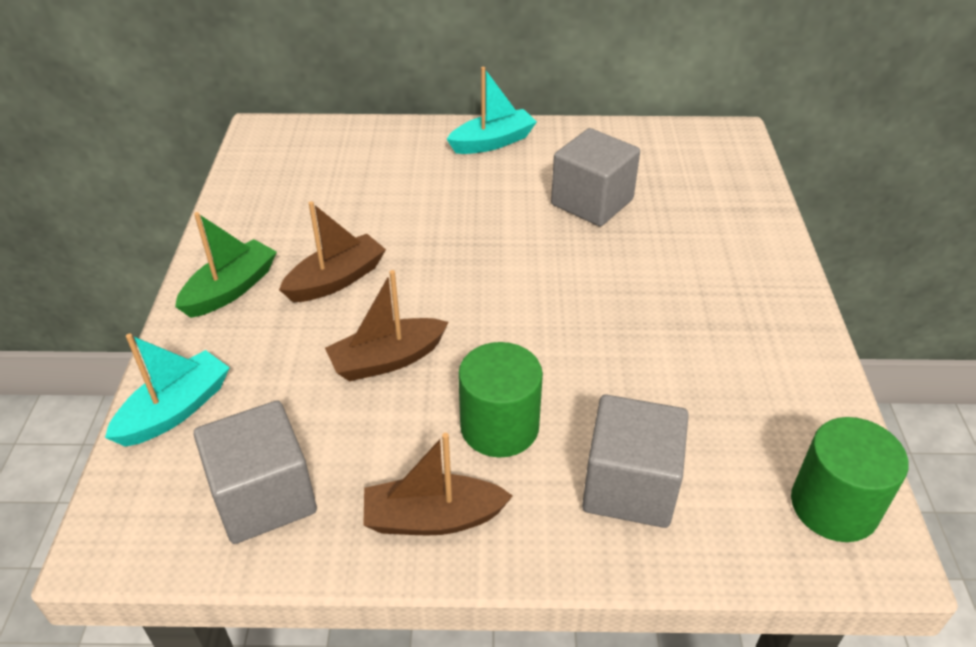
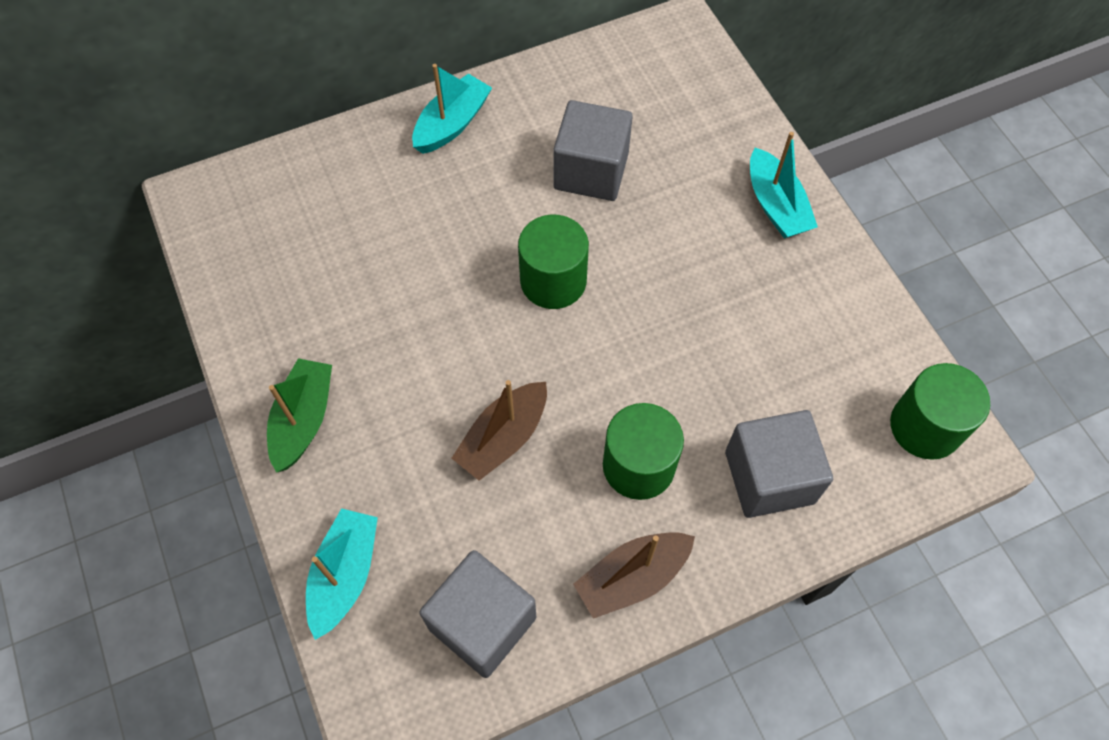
camera: 25 degrees left, 20 degrees up
brown boat [279,201,386,302] -> none
none -> green cylinder [518,215,589,309]
none -> turquoise boat [750,132,818,239]

